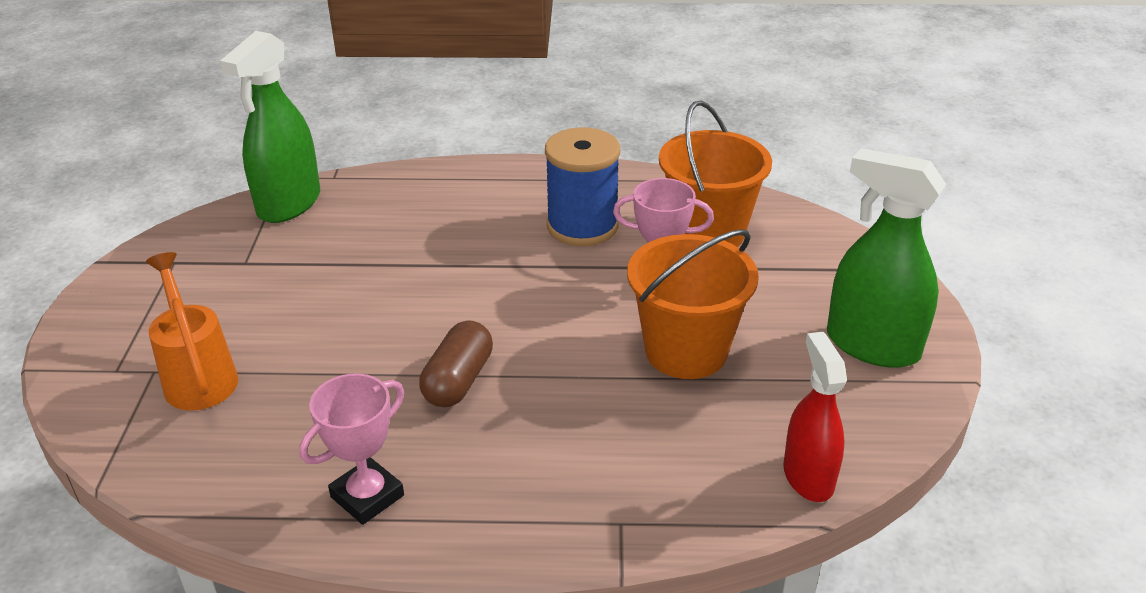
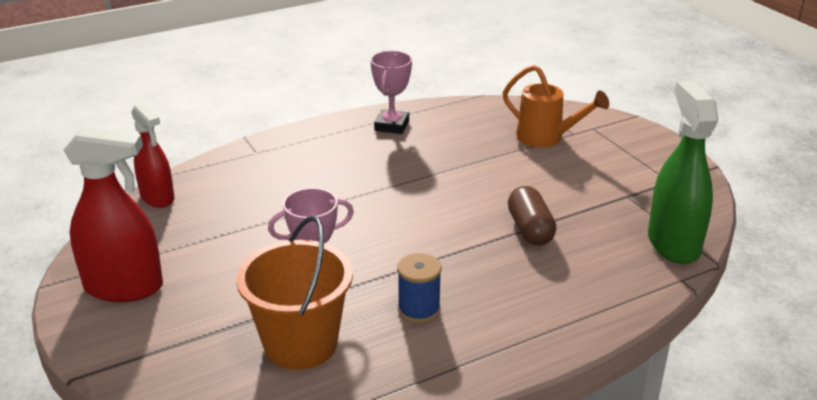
camera: 150 degrees right, 5 degrees down
brown capsule [419,320,493,407] -> brown capsule moved to [508,186,556,246]
blue spool [545,128,620,246] -> blue spool [397,253,441,323], size x0.60
orange bucket [627,229,759,379] -> none
green spray bottle [827,148,946,368] -> red spray bottle [63,126,163,302]

